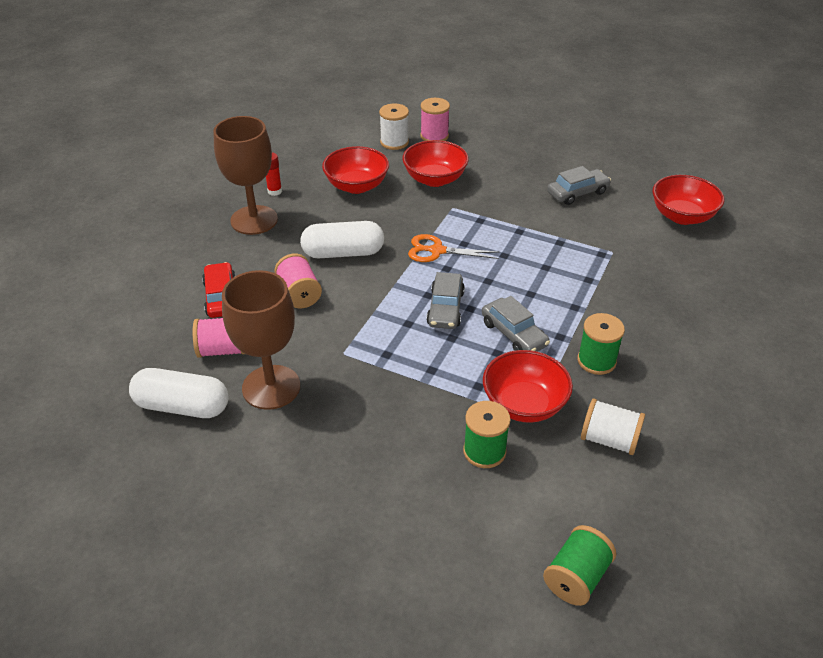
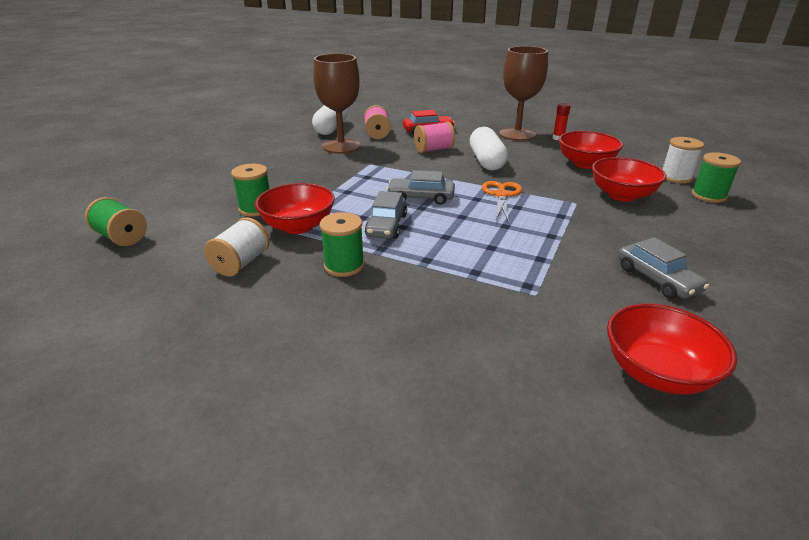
camera: 90 degrees right, 10 degrees down
pink spool [420,98,450,141] -> green spool [691,152,741,203]
grey car [482,296,550,352] -> grey car turned 45 degrees counterclockwise [365,191,407,239]

